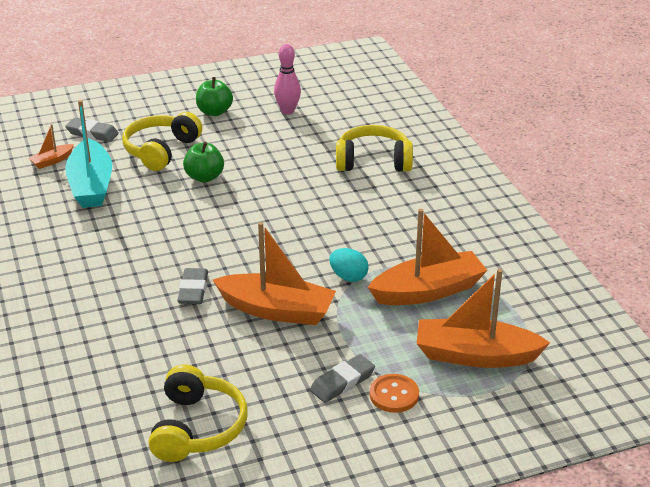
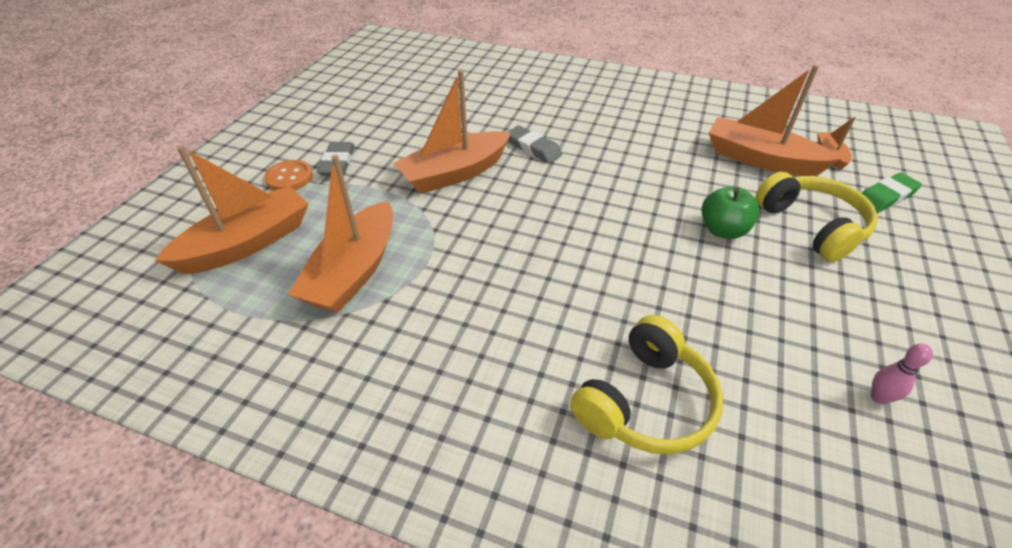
camera: 130 degrees right, 10 degrees up
turquoise boat [65,100,112,208] -> orange boat [709,65,841,176]
grey eraser [65,118,119,142] -> green eraser [862,173,922,213]
yellow headphones [148,364,247,462] -> none
green apple [196,77,233,116] -> none
pink bowling pin [274,44,301,114] -> pink bowling pin [871,344,933,404], size x0.62
turquoise egg [329,248,369,282] -> none

